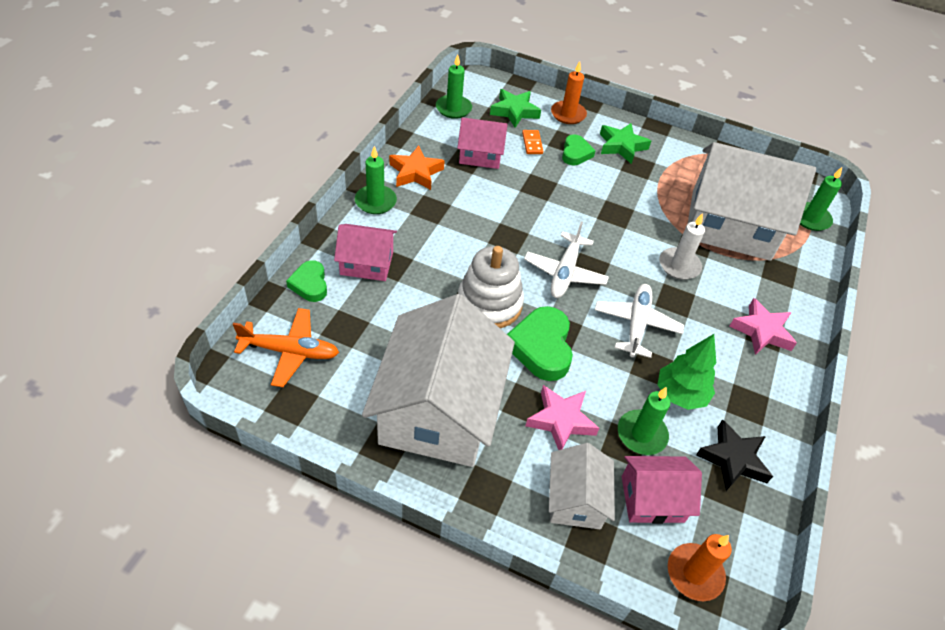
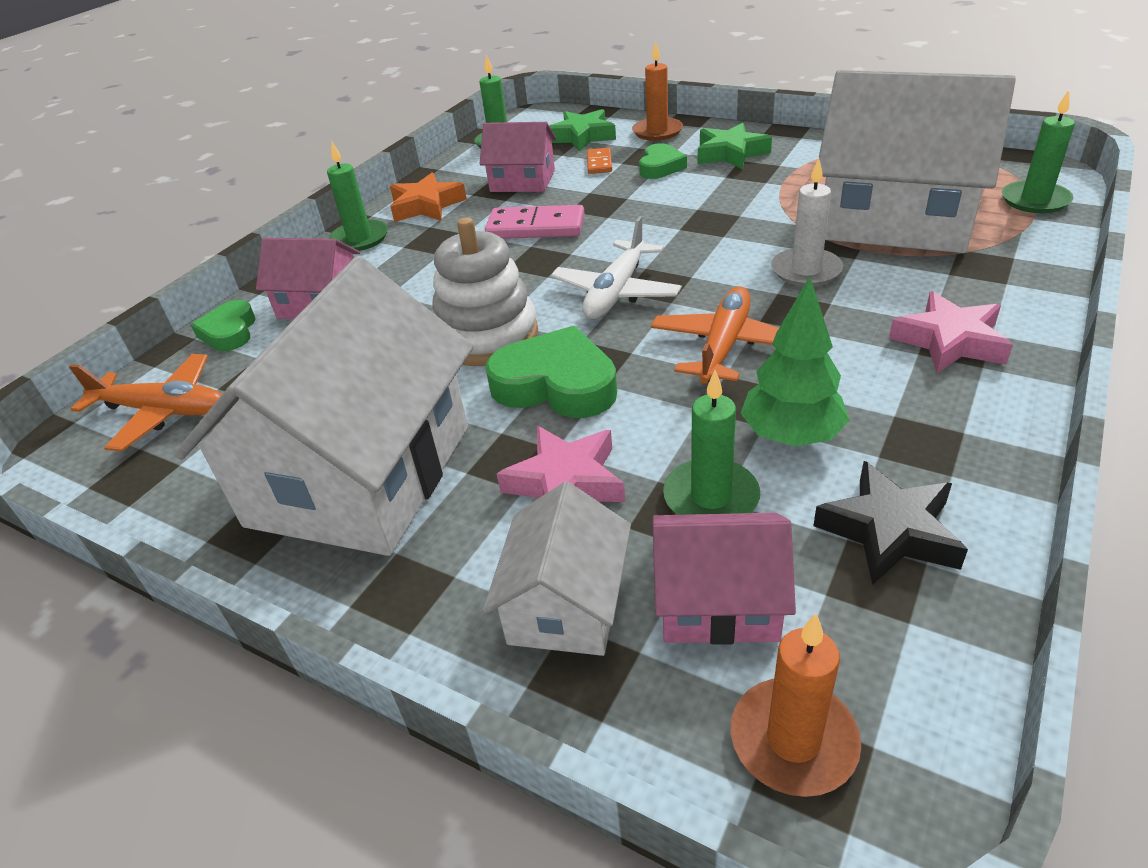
camera: 15 degrees right, 10 degrees down
green heart [507,306,573,381] -> green heart turned 105 degrees clockwise [485,326,617,418]
white plane [595,284,684,358] -> orange plane [651,286,779,384]
none -> pink domino [485,205,585,239]

